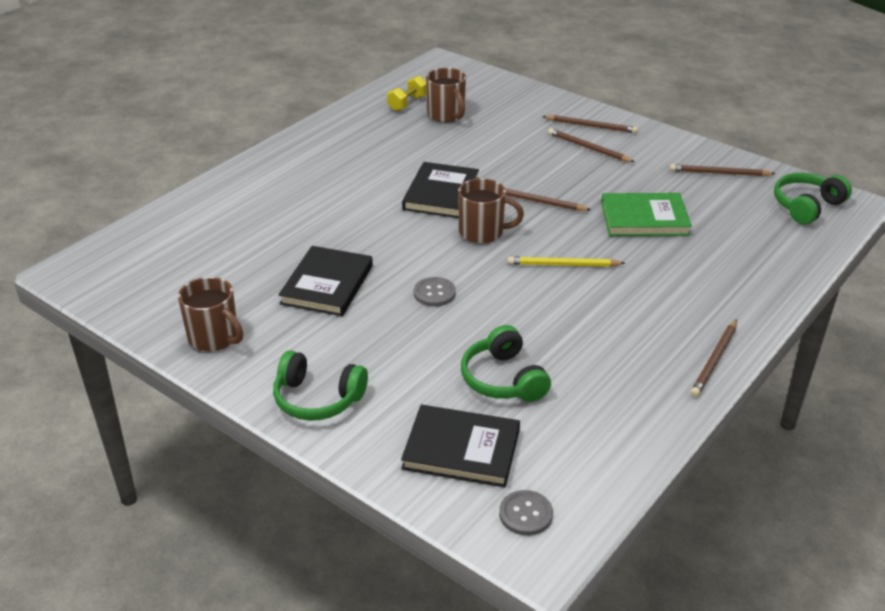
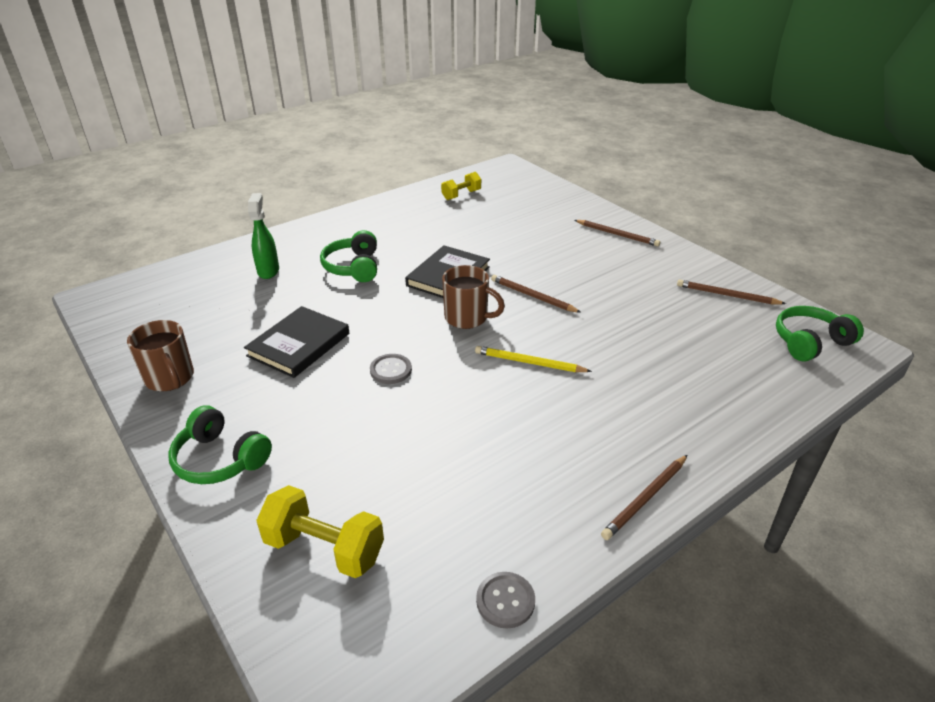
camera: 15 degrees right, 0 degrees up
black book [401,405,520,488] -> yellow dumbbell [256,485,384,578]
brown mug [426,68,466,123] -> none
green headphones [461,325,551,402] -> green headphones moved to [320,230,377,282]
grey button [499,490,553,536] -> grey button moved to [476,572,535,628]
brown pencil [548,128,635,162] -> none
green book [601,193,692,236] -> none
none -> green spray bottle [248,193,279,279]

